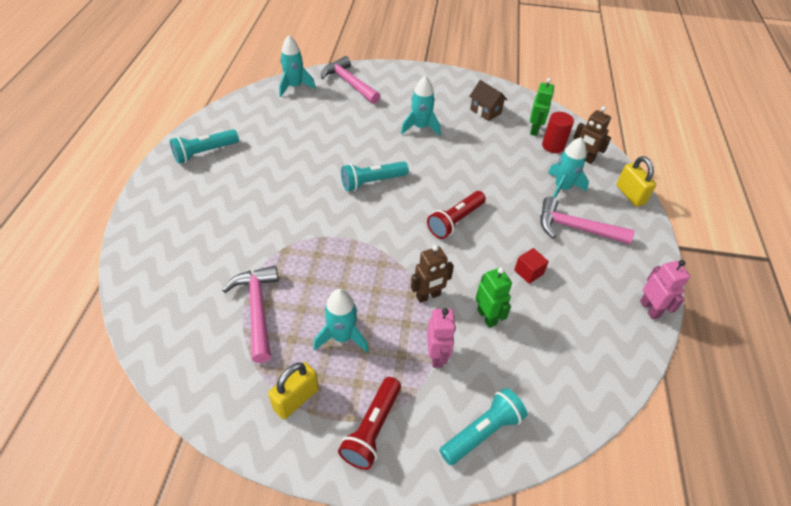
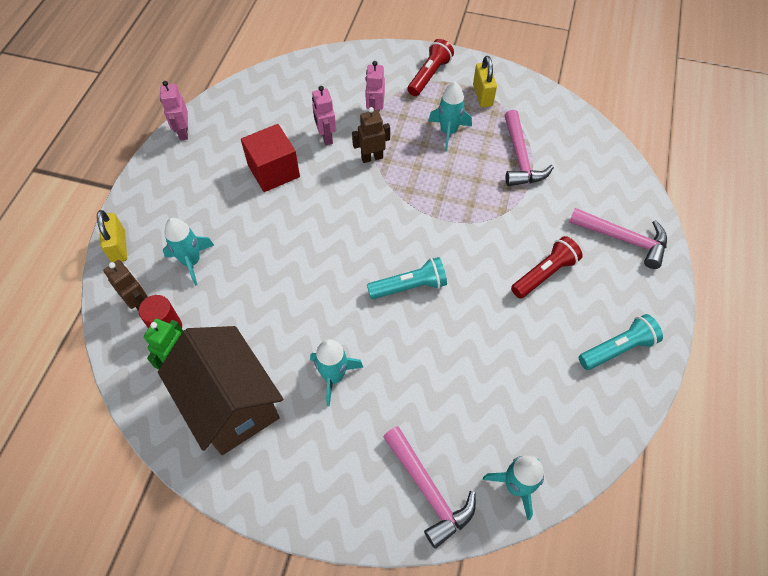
camera: 170 degrees left, 10 degrees up
yellow padlock [268,362,319,419] -> yellow padlock turned 60 degrees counterclockwise [473,56,497,107]
red flashlight [427,191,486,239] -> red flashlight moved to [511,236,583,298]
turquoise flashlight [439,388,527,465] -> none
brown house [469,80,508,121] -> brown house [158,326,283,455], size x2.23
green robot [475,267,512,328] -> pink robot [312,86,336,145]
red cube [514,248,549,284] -> red cube [241,124,300,192], size x2.01
pink hammer [540,196,635,245] -> pink hammer moved to [569,208,667,269]

